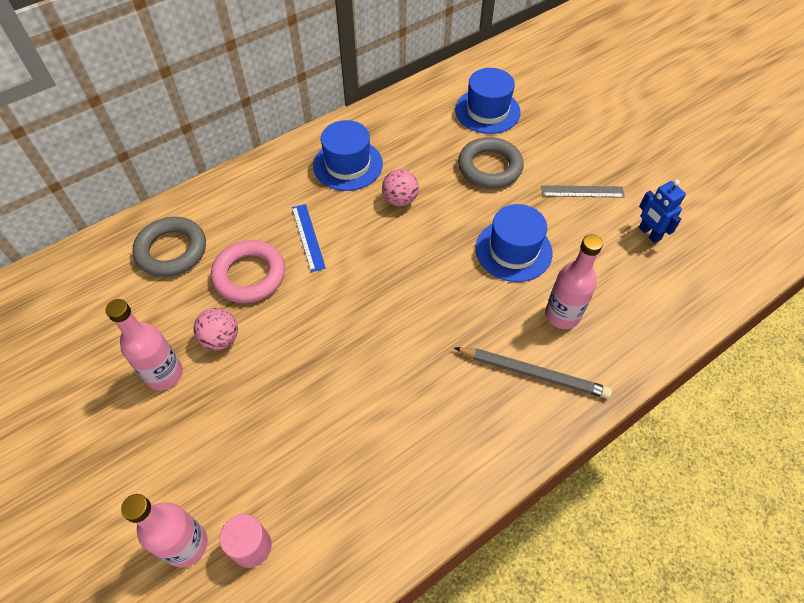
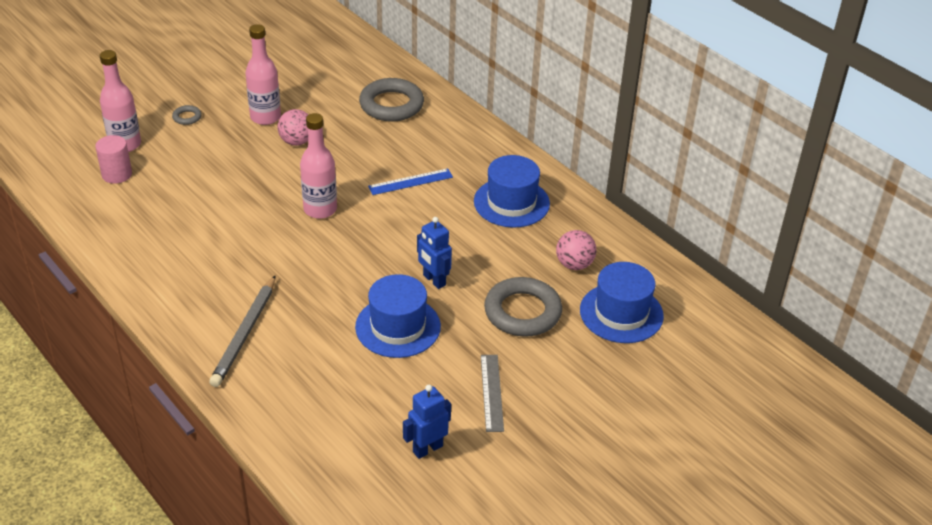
camera: 85 degrees right, 15 degrees down
pink ring [211,240,285,303] -> none
pink ball [382,169,419,207] -> pink ball moved to [556,230,596,270]
pink bottle [545,234,603,329] -> pink bottle moved to [300,113,337,219]
none -> grey ring [172,105,202,125]
none -> blue robot [417,217,452,289]

